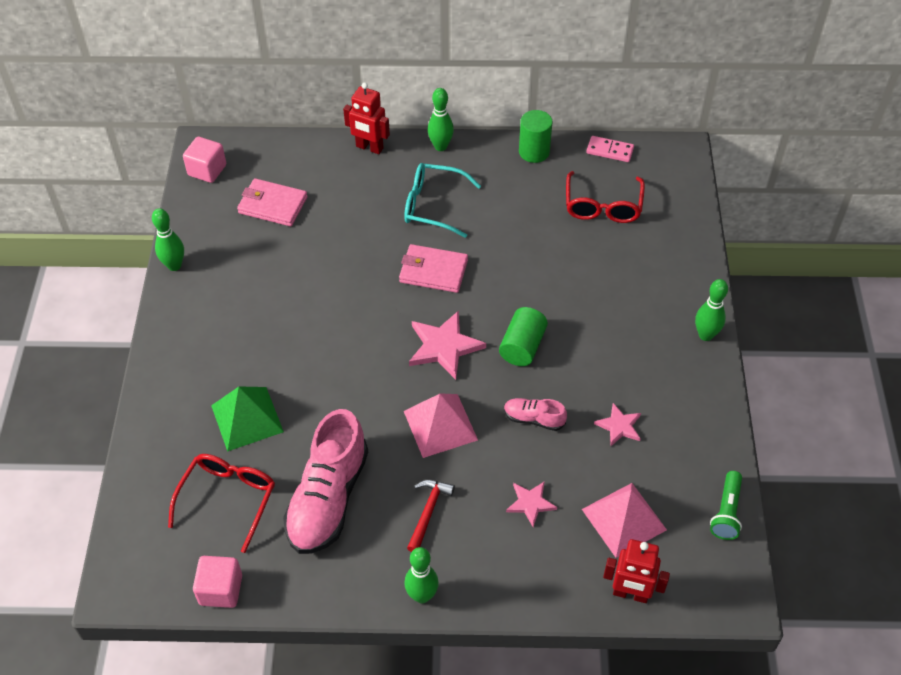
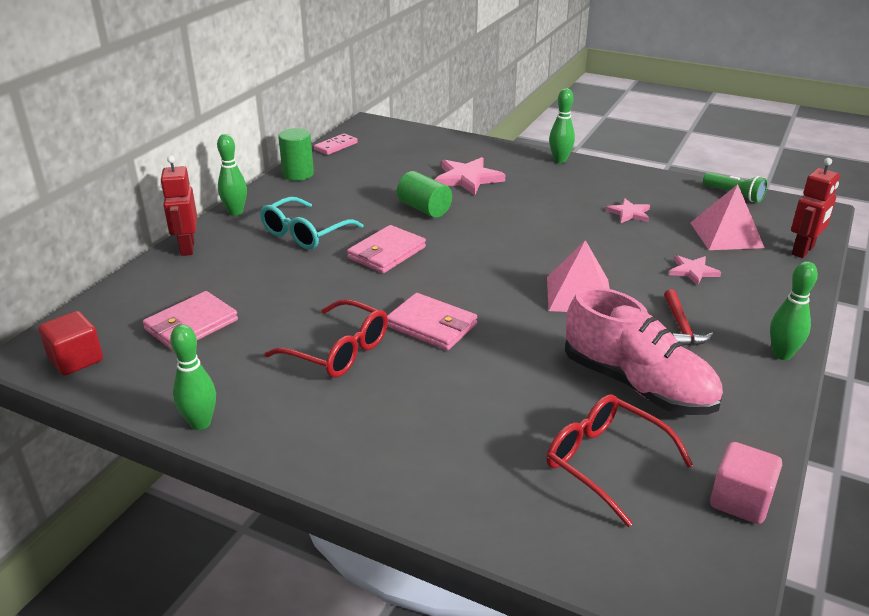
camera: 65 degrees left, 20 degrees down
pink cube [183,137,226,183] -> red cube [39,311,103,375]
green pyramid [211,386,284,452] -> none
red robot [343,83,390,154] -> red robot turned 120 degrees clockwise [160,155,197,256]
red hammer [407,480,455,552] -> red hammer turned 135 degrees counterclockwise [664,289,713,346]
pink star [409,311,486,380] -> pink star moved to [435,157,505,195]
green cylinder [499,307,548,366] -> green cylinder moved to [397,171,452,218]
pink shoe [504,398,567,431] -> none
red glasses [566,171,645,223] -> red glasses moved to [265,299,388,378]
none -> pink wallet [387,293,477,350]

